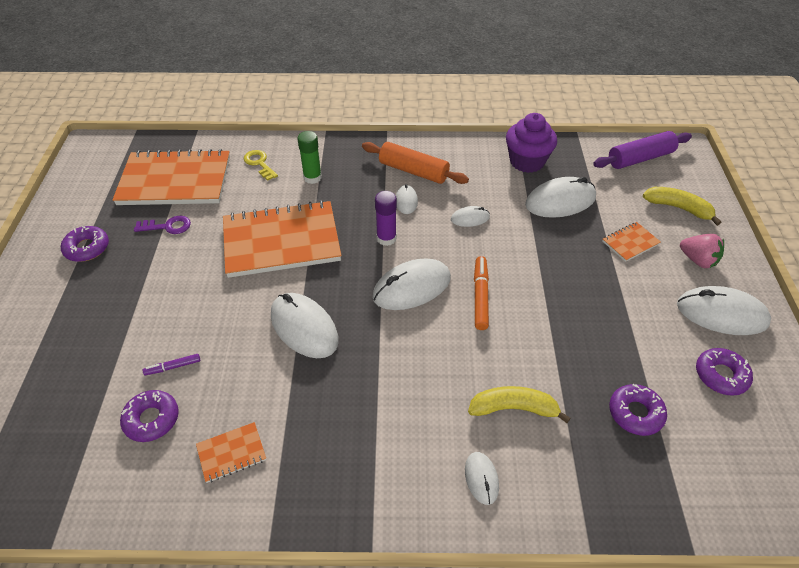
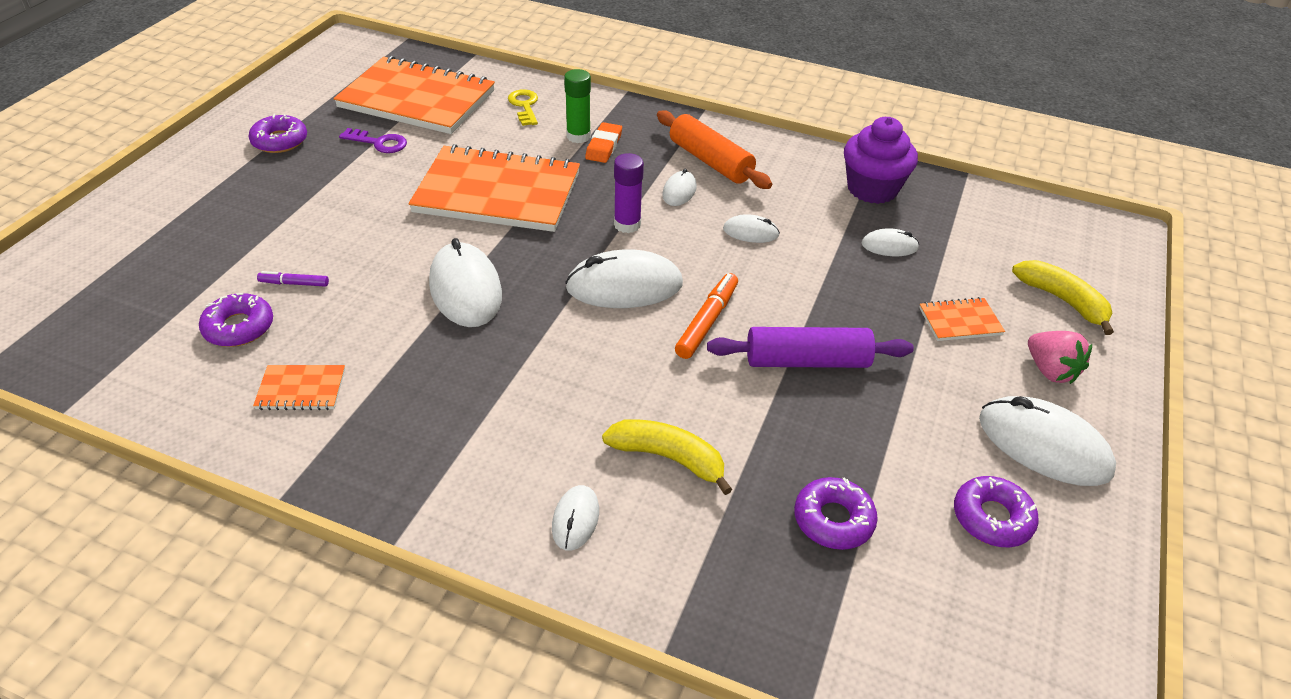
camera: 20 degrees right, 5 degrees down
white mouse [525,177,596,218] -> white mouse [861,229,919,256], size x0.52
purple rolling pin [593,131,692,169] -> purple rolling pin moved to [707,327,914,368]
none -> orange eraser [585,122,622,163]

